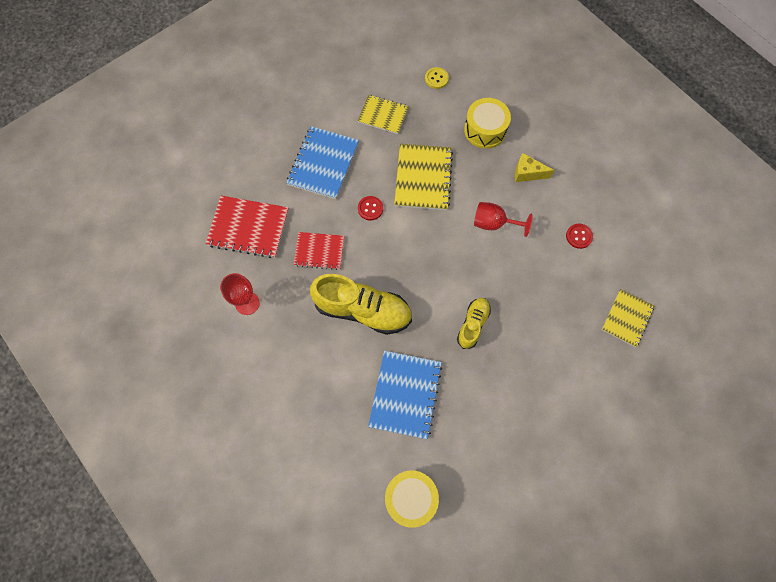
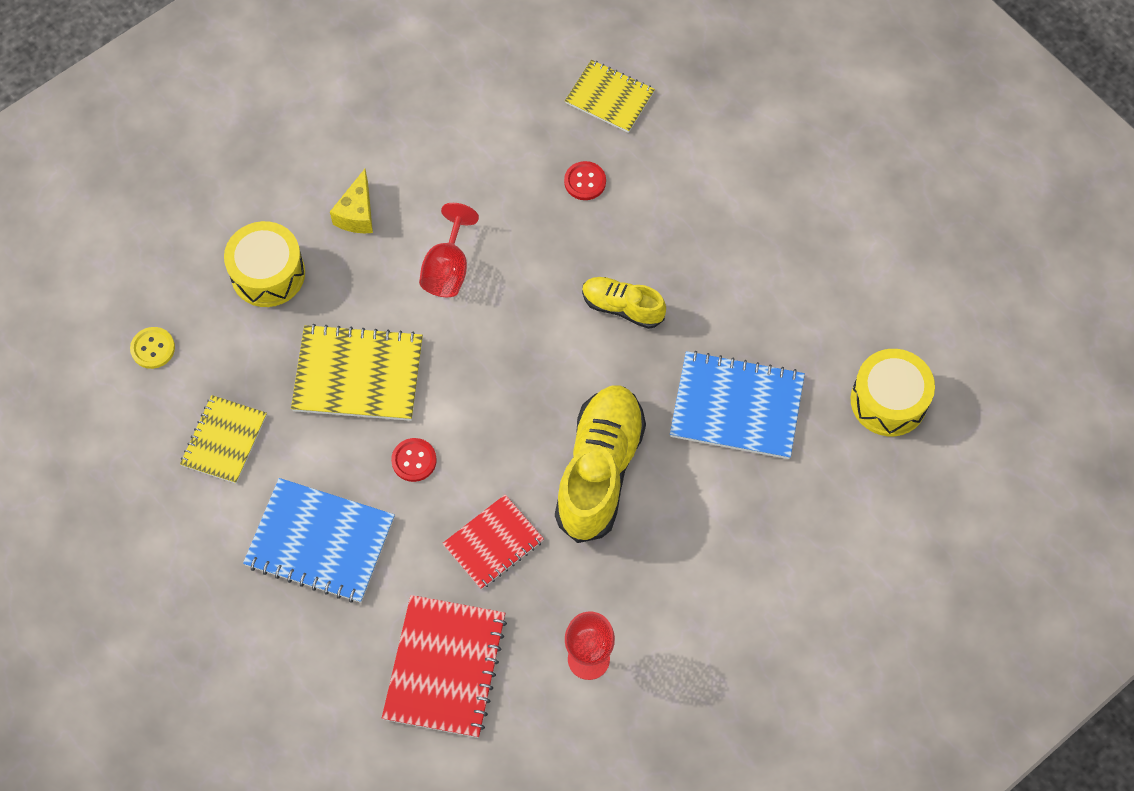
camera: 90 degrees left, 5 degrees down
red notebook [294,232,344,270] -> red notebook turned 45 degrees clockwise [443,494,544,589]
red button [566,224,593,249] -> red button moved to [564,161,606,200]

